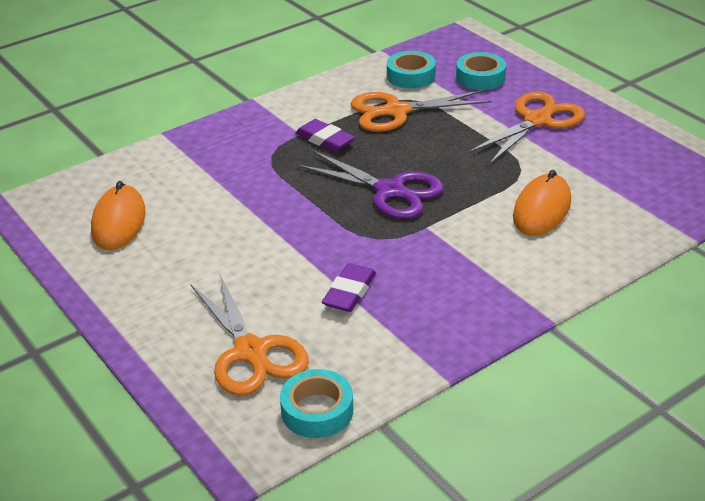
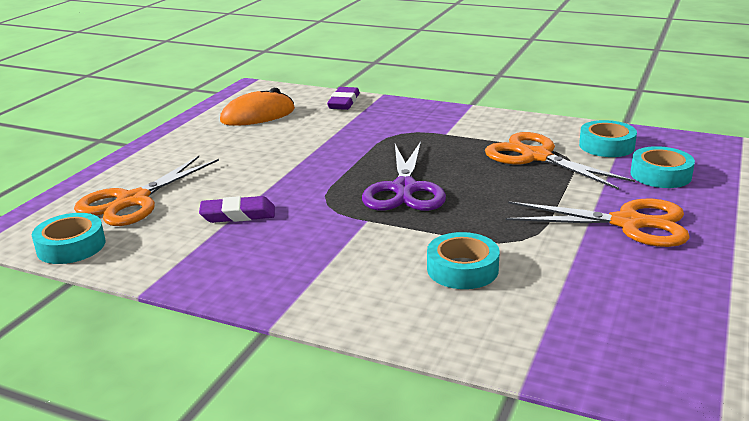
camera: 60 degrees right, 10 degrees down
purple eraser [295,119,355,152] -> purple eraser moved to [327,87,360,110]
orange mouse [513,170,571,236] -> turquoise tape [427,232,500,289]

